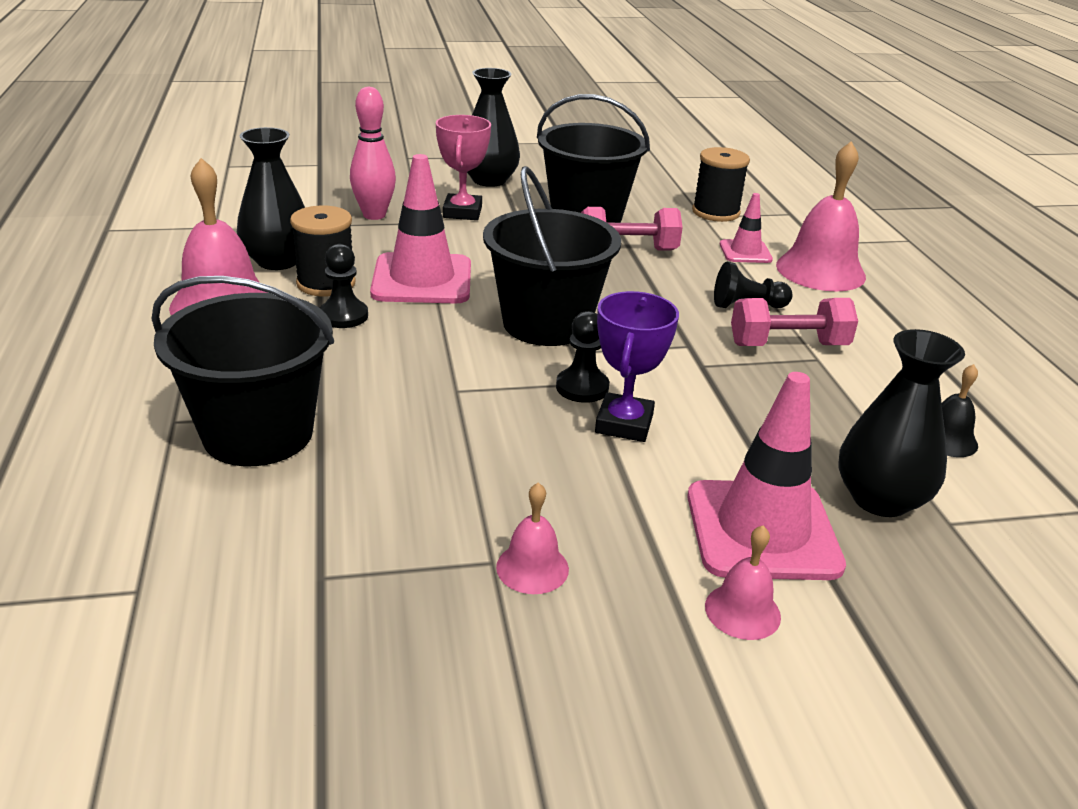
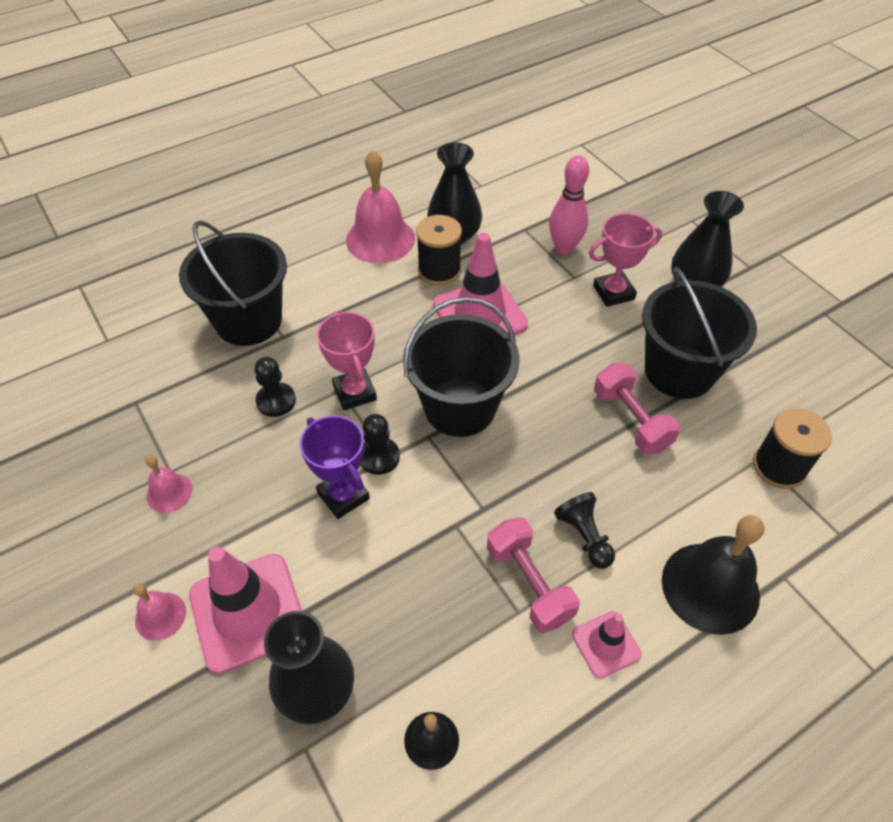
camera: 70 degrees right, 20 degrees up
black pawn [320,244,368,328] -> black pawn moved to [254,357,296,417]
purple trophy [595,291,679,442] -> purple trophy turned 60 degrees clockwise [300,415,370,519]
pink traffic cone [720,193,773,263] -> pink traffic cone moved to [572,611,642,678]
pink bell [776,141,866,291] -> black bell [662,515,764,635]
none -> pink trophy [317,311,377,410]

